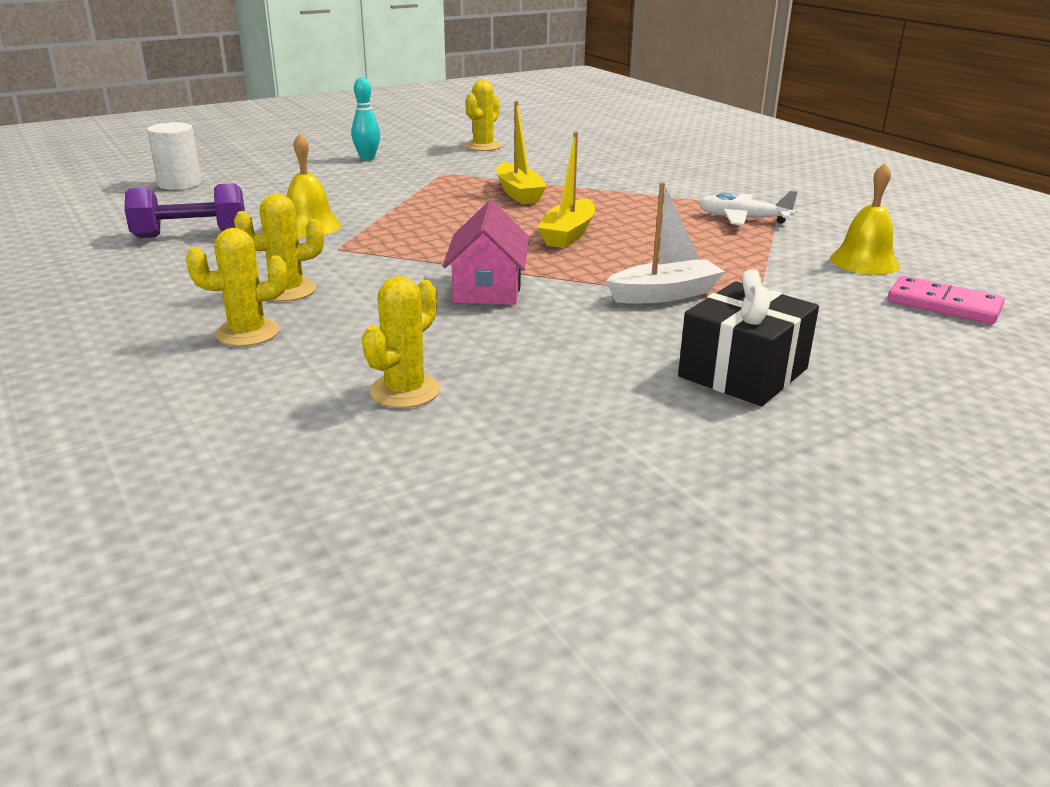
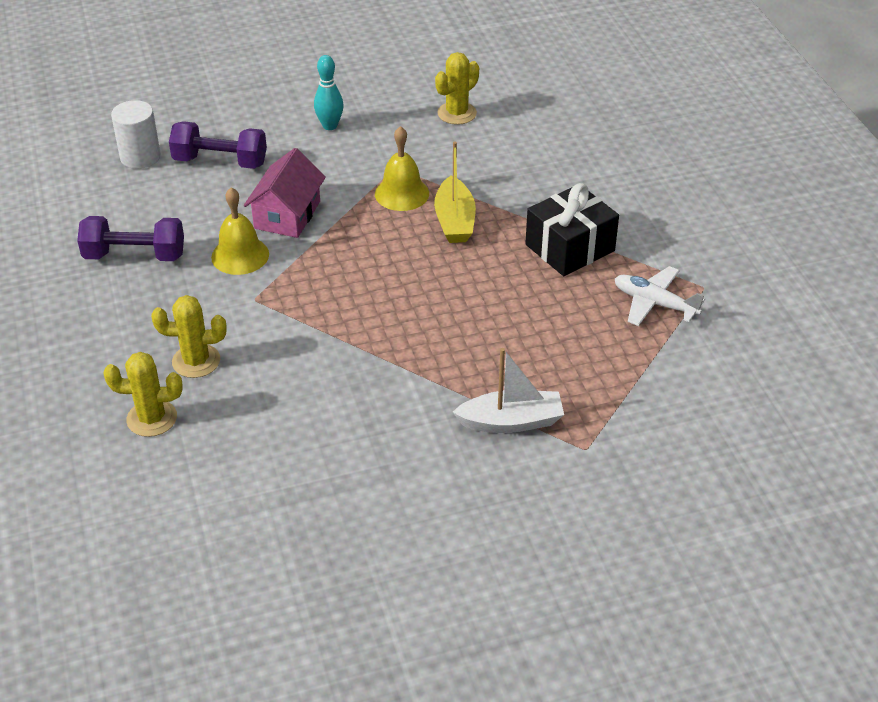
camera: 15 degrees right, 15 degrees up
yellow cactus [362,276,440,408] -> none
pink house [443,201,529,305] -> pink house moved to [244,148,326,238]
yellow boat [538,131,595,248] -> none
black gift [678,269,819,406] -> black gift moved to [525,183,619,276]
yellow bell [830,163,900,275] -> yellow bell moved to [375,126,429,211]
pink domino [888,276,1005,324] -> none
none -> purple dumbbell [169,121,267,169]

